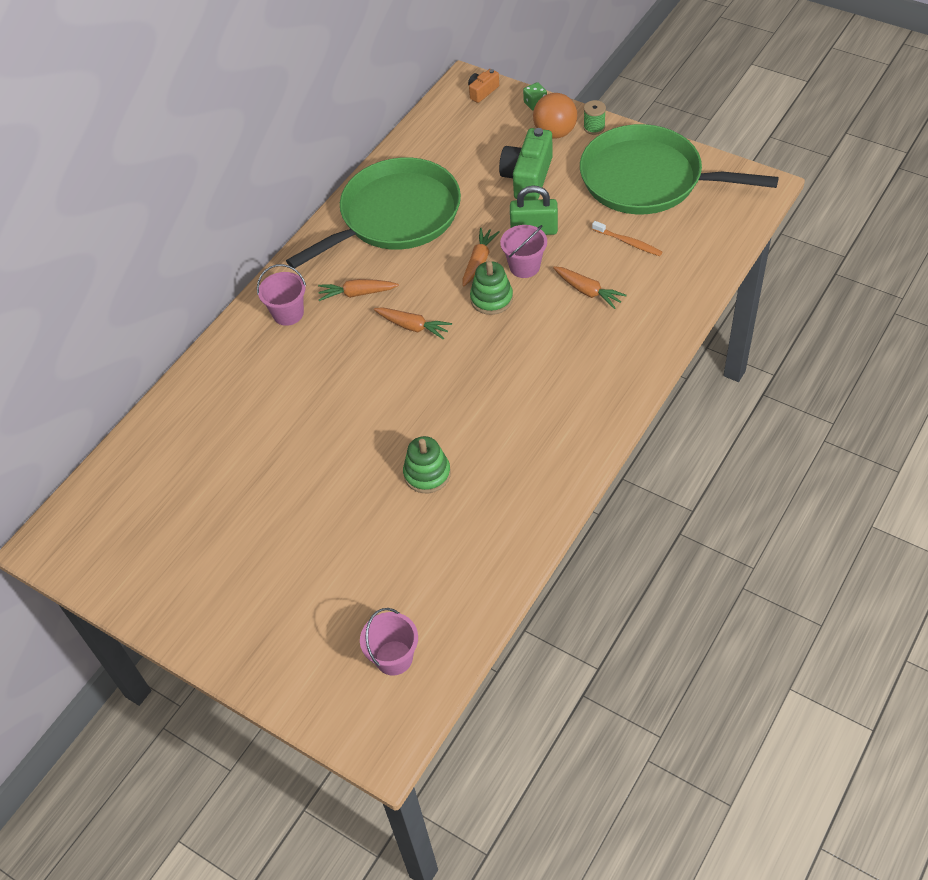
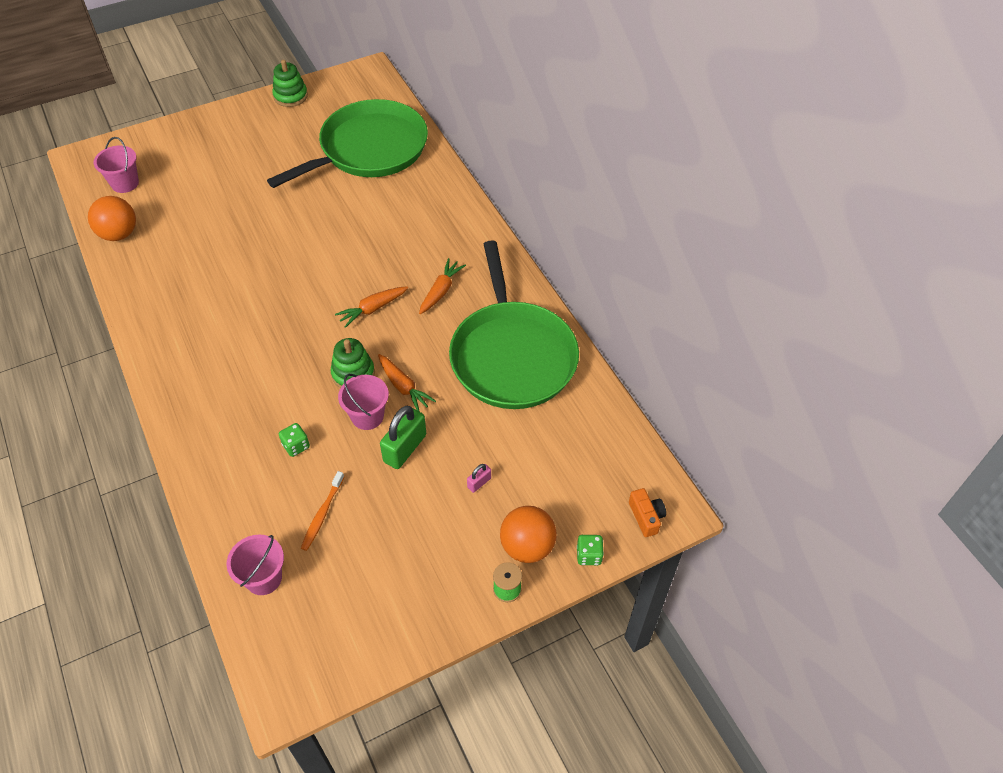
camera: 115 degrees right, 0 degrees up
pink bucket [257,264,306,326] -> pink bucket moved to [227,534,284,595]
green stacking toy [403,436,451,493] -> green stacking toy moved to [272,60,308,107]
green camera [499,128,553,200] -> pink padlock [467,464,491,493]
orange carrot [553,266,627,309] -> green dice [279,423,310,457]
green pan [580,124,779,214] -> green pan moved to [267,99,428,188]
orange toothbrush [592,221,662,256] -> orange toothbrush turned 45 degrees counterclockwise [301,471,344,551]
none -> orange ball [88,196,136,241]

